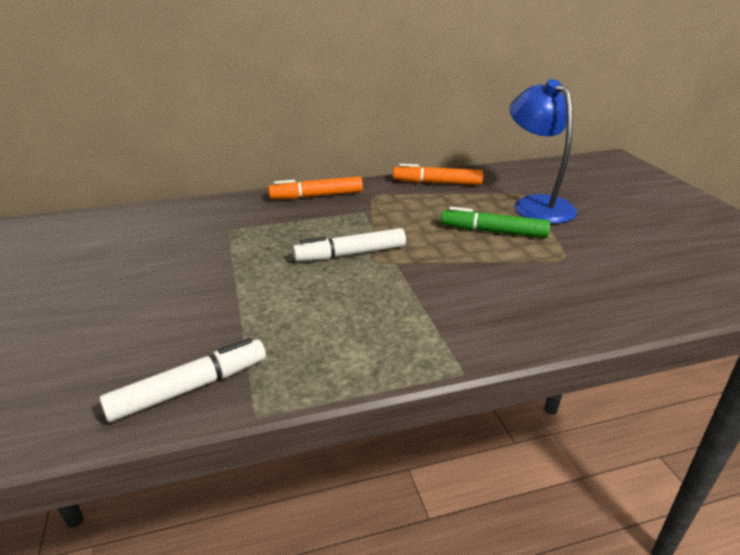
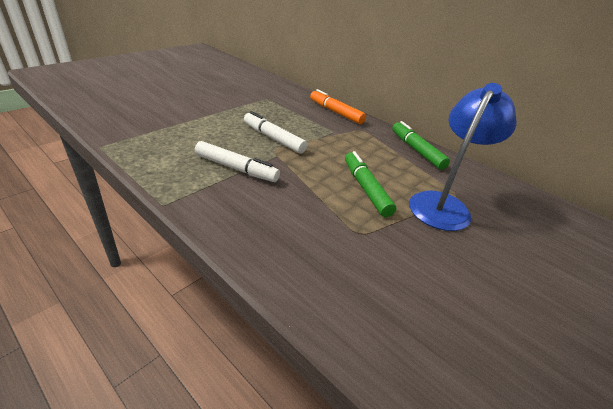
camera: 55 degrees right, 5 degrees up
white marker [99,338,266,422] -> white marker moved to [195,141,280,182]
orange marker [393,164,483,185] -> green marker [392,121,450,170]

